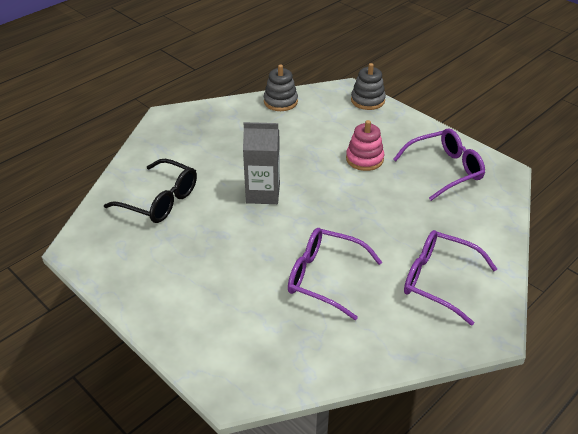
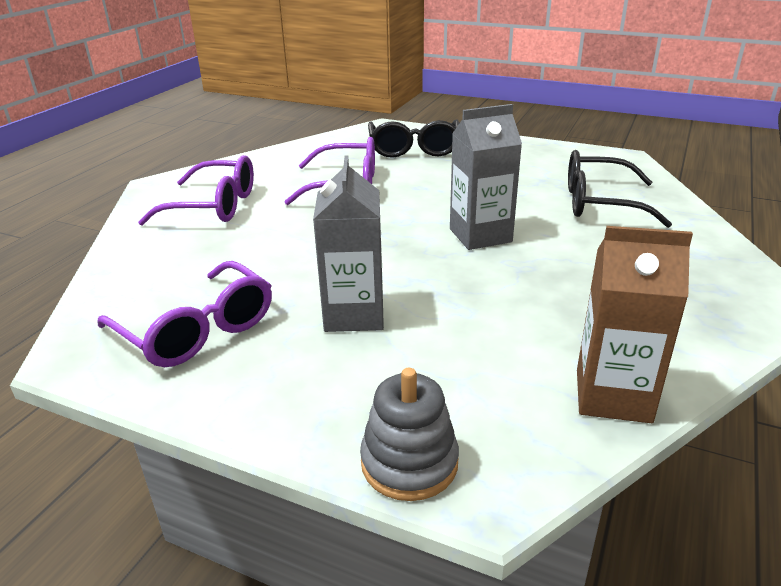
camera: 160 degrees right, 10 degrees down
grey stacking toy [264,64,298,111] -> brown carton [577,226,693,423]
pink stacking toy [346,120,384,171] -> grey carton [313,156,384,332]
purple glasses [393,128,485,201] -> purple glasses turned 90 degrees counterclockwise [97,261,272,367]
none -> black glasses [368,120,459,158]

